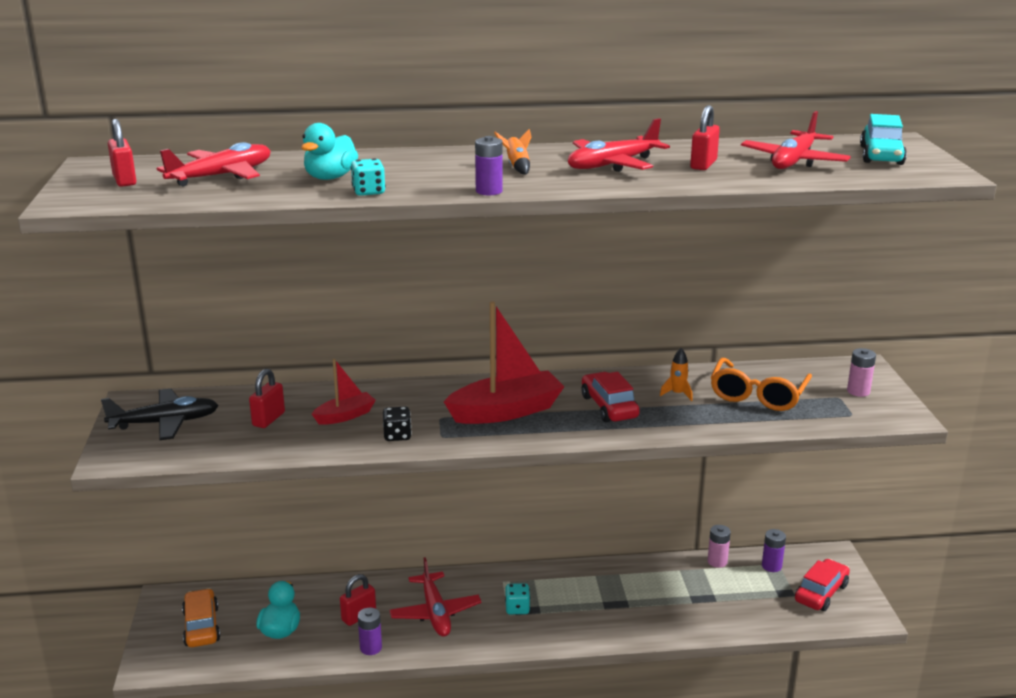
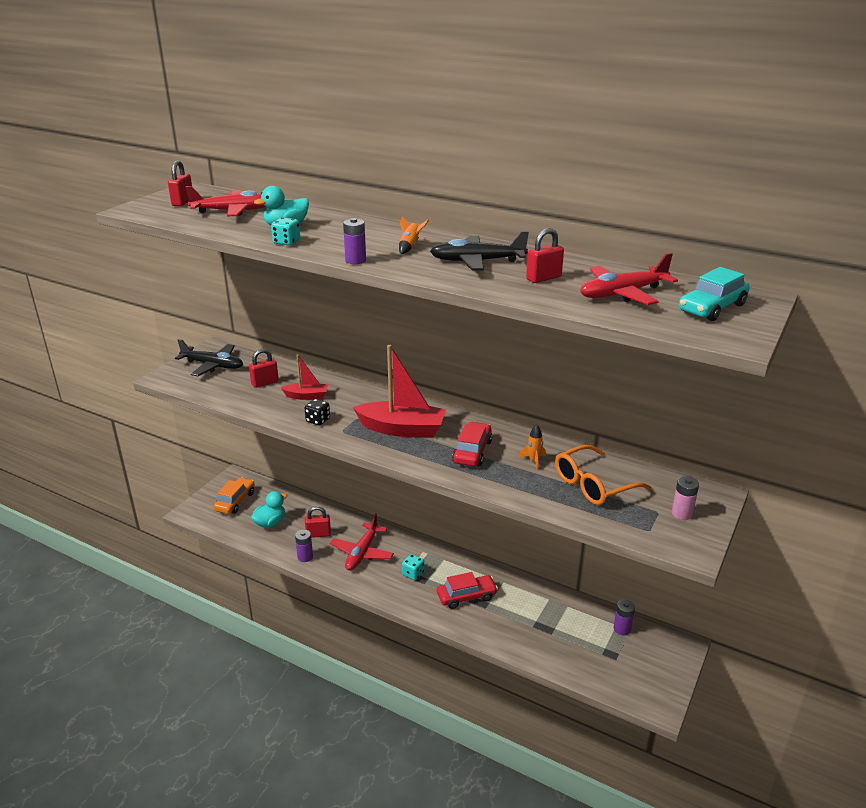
camera: 35 degrees right, 5 degrees up
red plane [568,118,670,172] -> black plane [430,231,529,271]
pink battery [707,525,731,568] -> none
red car [795,559,850,611] -> red car moved to [437,572,498,609]

